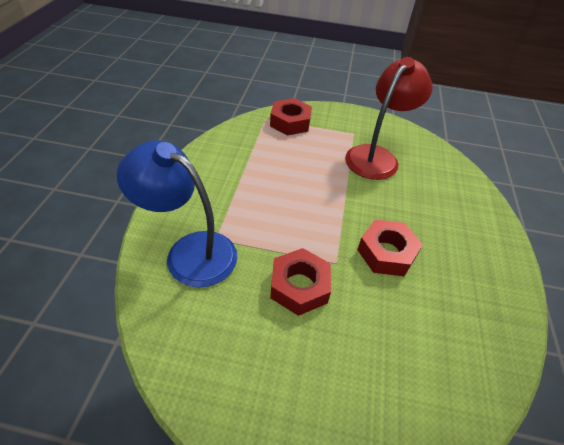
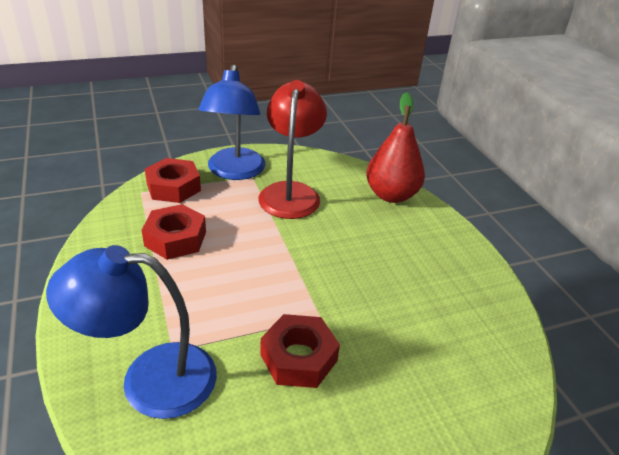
camera: 30 degrees left, 10 degrees down
red nut [357,219,423,276] -> red nut moved to [142,204,206,260]
none -> blue lamp [198,65,266,180]
none -> red pear [366,92,425,203]

